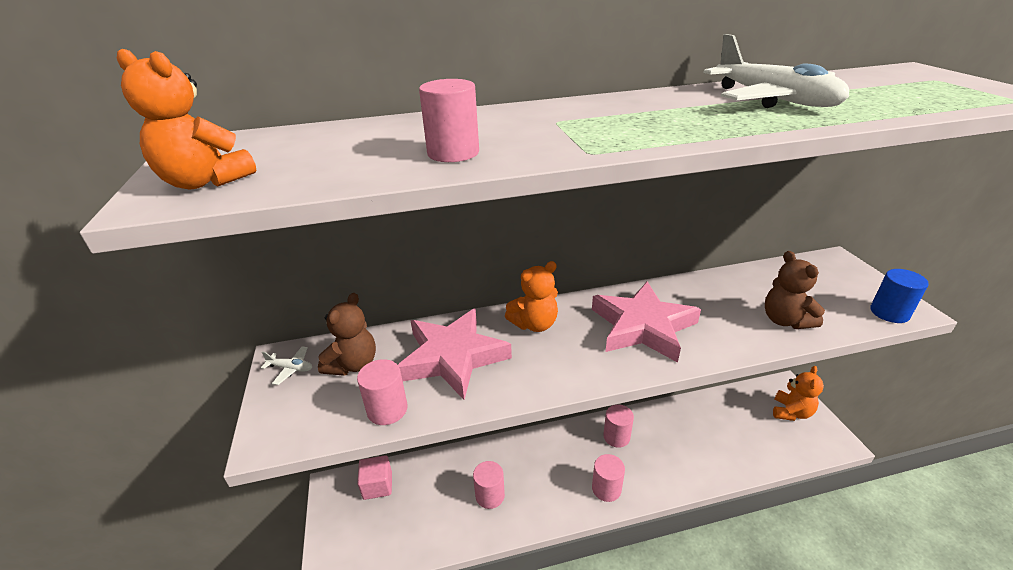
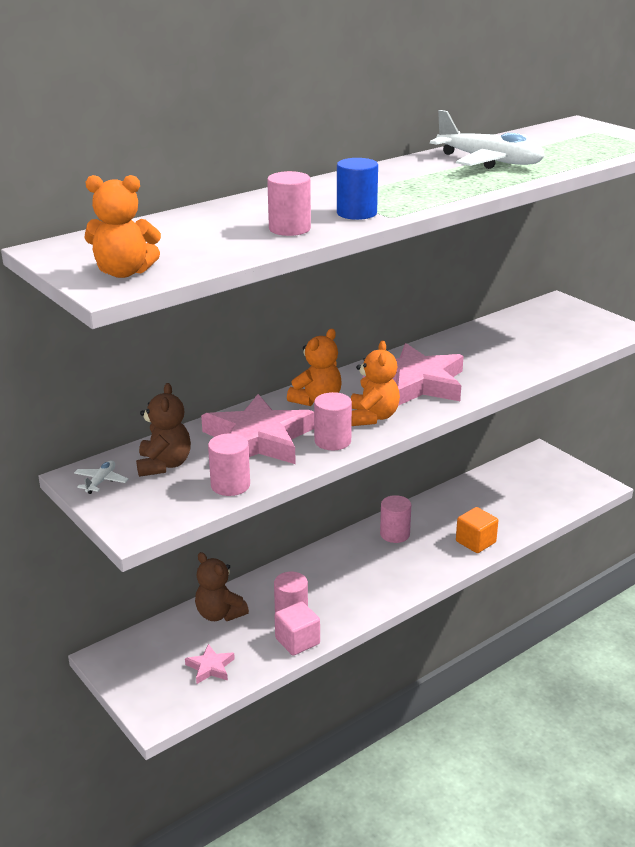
camera: 25 degrees left, 5 degrees down
white plane [261,346,312,385] -> white plane turned 60 degrees counterclockwise [74,460,129,494]
pink cube [357,455,392,500] -> pink cube moved to [274,601,320,656]
pink cylinder [592,454,625,502] -> pink cylinder moved to [314,392,352,450]
brown teddy bear [765,251,825,329] -> brown teddy bear moved to [195,552,249,621]
orange teddy bear [773,366,824,421] -> orange teddy bear moved to [351,340,400,426]
blue cylinder [870,269,929,323] -> blue cylinder moved to [337,158,378,220]
none -> pink star [185,644,235,684]
none -> orange cube [456,507,498,553]

